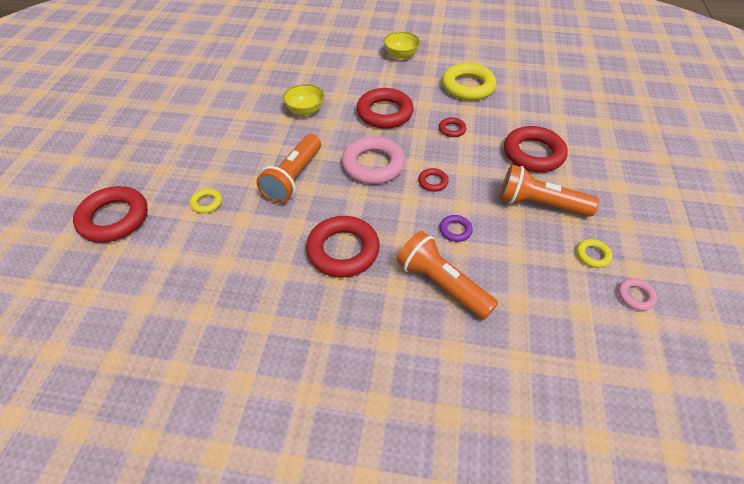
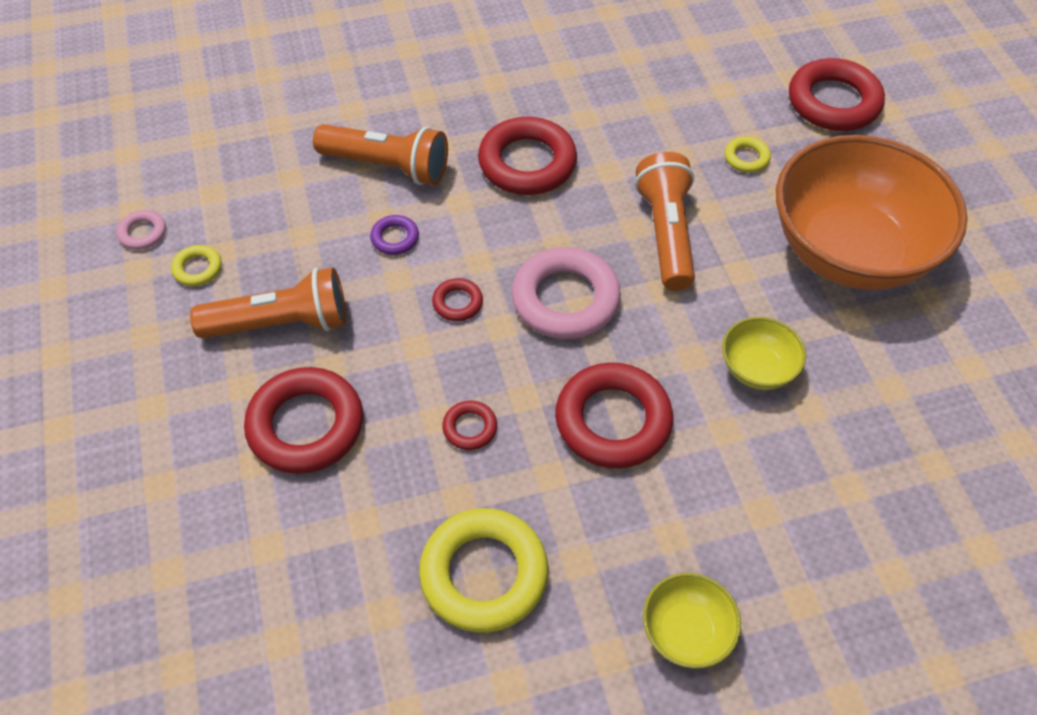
camera: 155 degrees right, 5 degrees up
none -> orange bowl [776,135,968,290]

